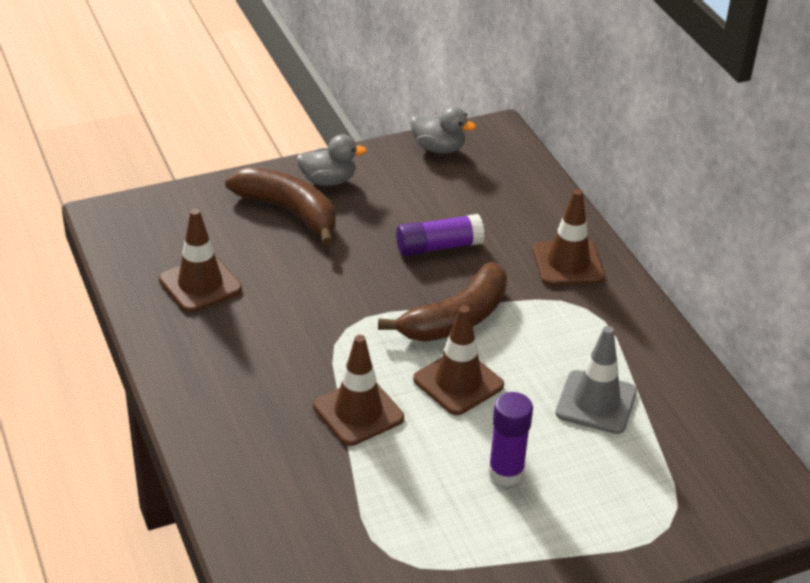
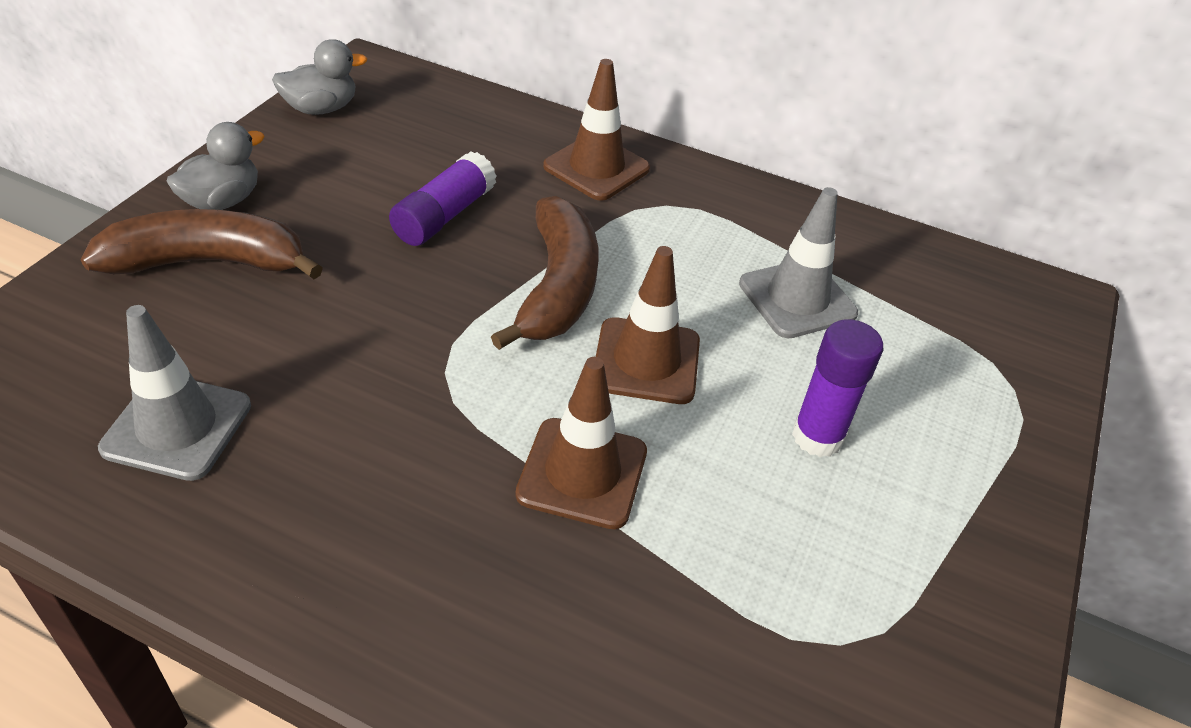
camera: 45 degrees left, 5 degrees up
brown traffic cone [159,209,242,313] -> grey traffic cone [98,305,251,481]

